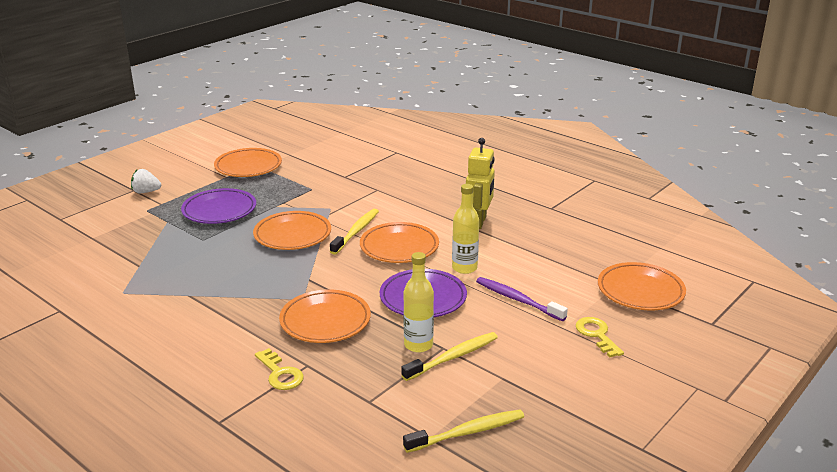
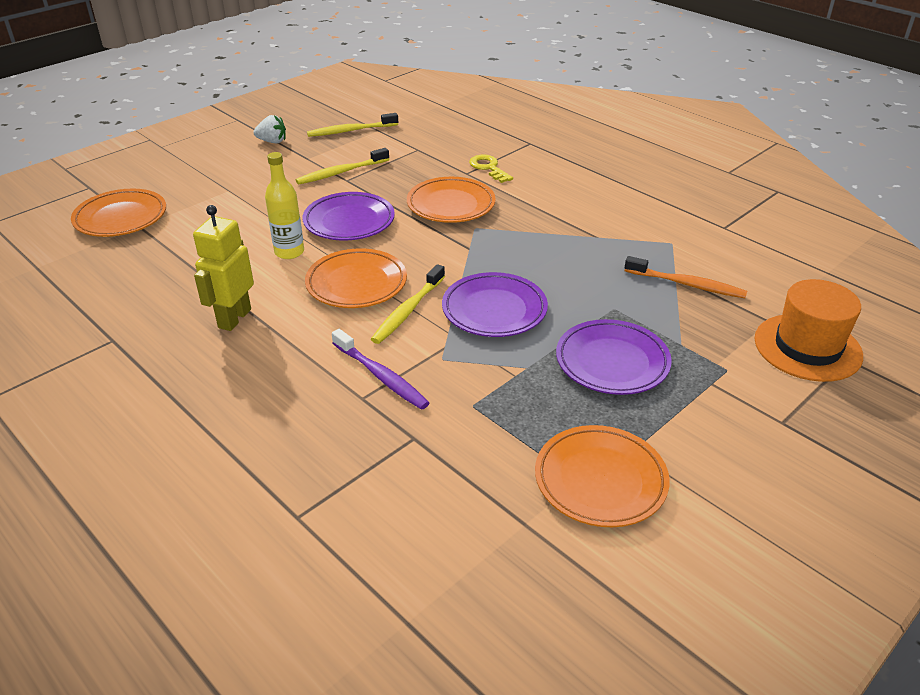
camera: 175 degrees left, 10 degrees up
white strawberry [131,169,161,193] -> white strawberry moved to [253,115,286,143]
orange plate [253,211,331,250] -> purple plate [442,272,548,337]
yellow bottle [403,252,434,353] -> none
purple toothbrush [476,277,568,321] -> purple toothbrush moved to [332,329,429,410]
yellow key [576,317,624,357] -> none
none -> orange toothbrush [625,256,747,298]
none -> orange hat [755,279,863,382]

